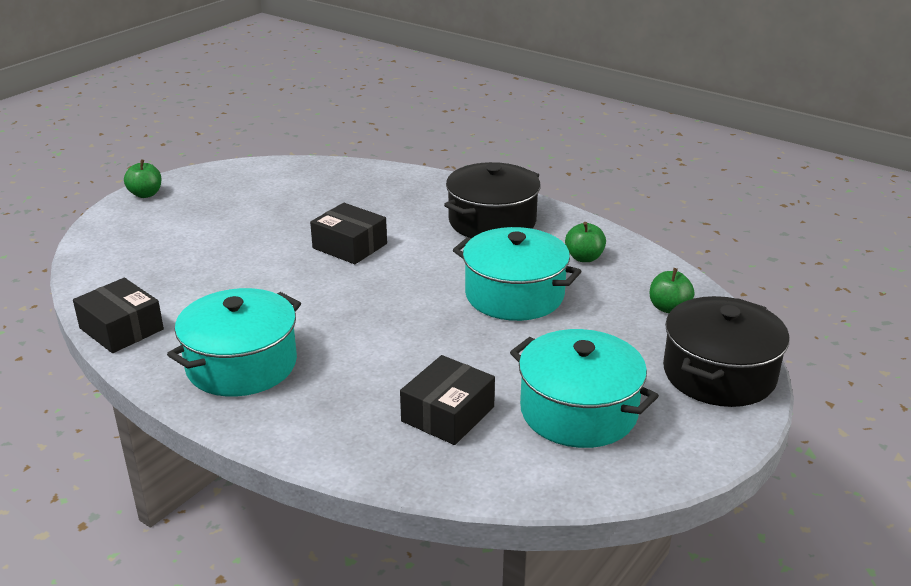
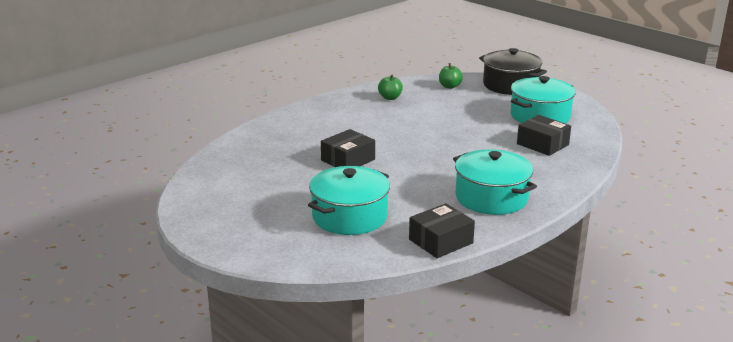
camera: 80 degrees left, 5 degrees down
green apple [124,159,162,198] -> none
black pot [444,162,541,238] -> none
turquoise pot [453,227,582,321] -> turquoise pot moved to [308,166,390,235]

